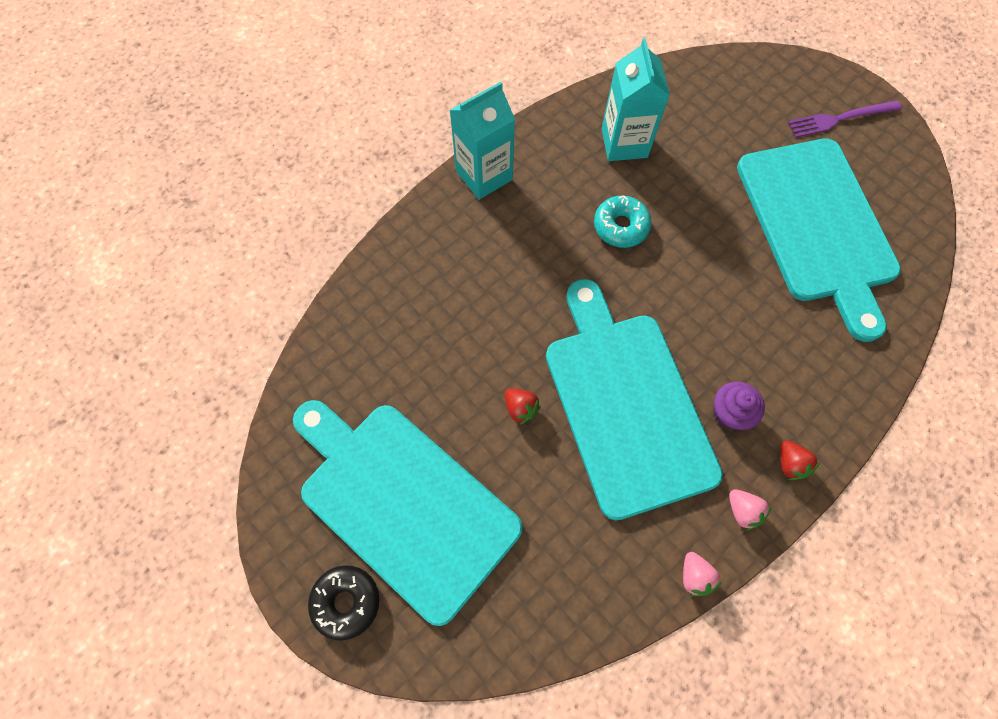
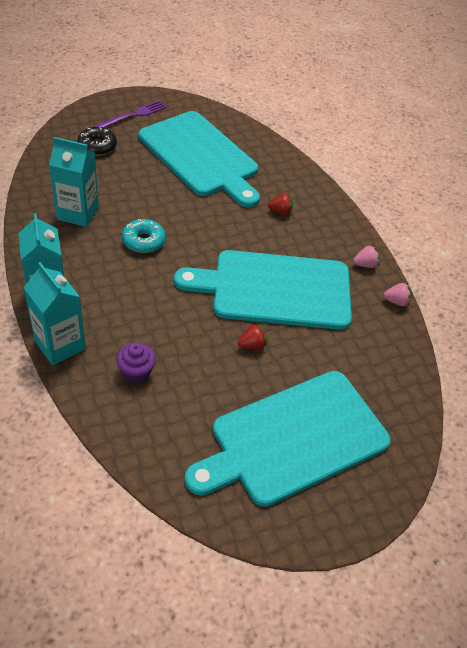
camera: 75 degrees left, 20 degrees down
black donut [308,565,379,640] -> black donut moved to [78,127,117,156]
purple cupcake [713,382,765,430] -> purple cupcake moved to [116,343,156,383]
turquoise cutting board [737,138,901,342] -> turquoise cutting board turned 45 degrees clockwise [138,111,260,207]
red strawberry [780,441,820,480] -> red strawberry moved to [268,193,293,215]
purple fork [788,100,902,138] -> purple fork turned 135 degrees counterclockwise [94,100,167,128]
none -> turquoise carton [24,262,86,365]

